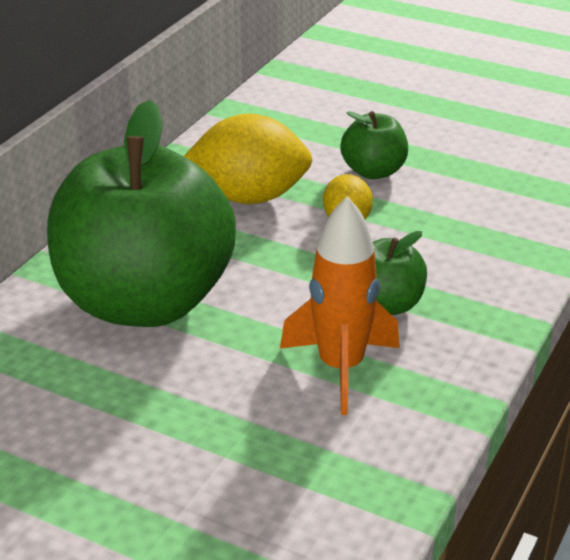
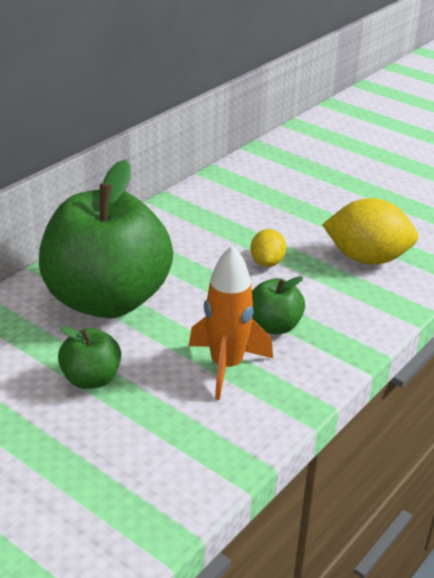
camera: 10 degrees right, 0 degrees up
yellow lemon [184,114,313,204] -> yellow lemon moved to [322,198,418,265]
green apple [340,111,408,179] -> green apple moved to [58,326,121,389]

